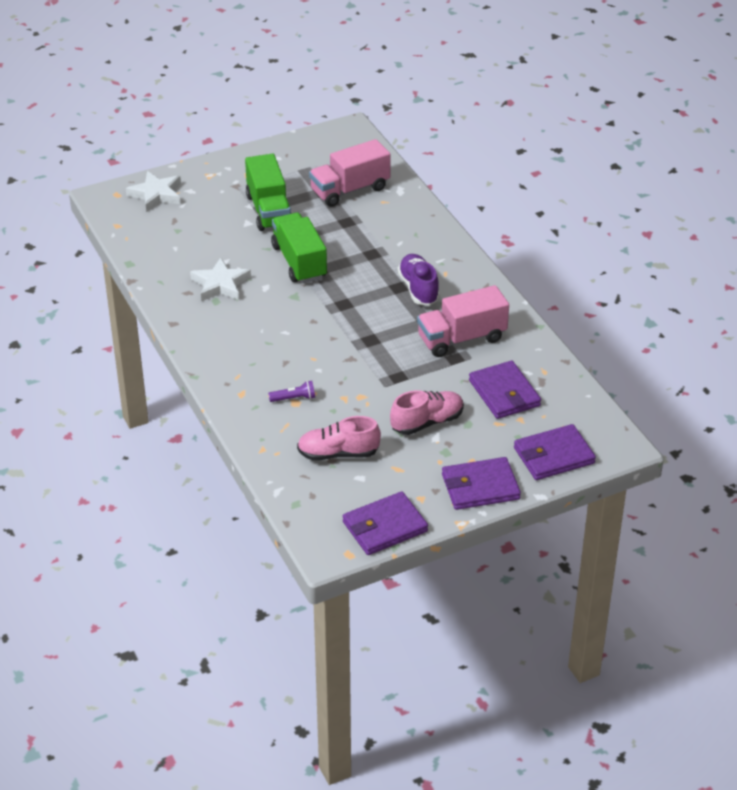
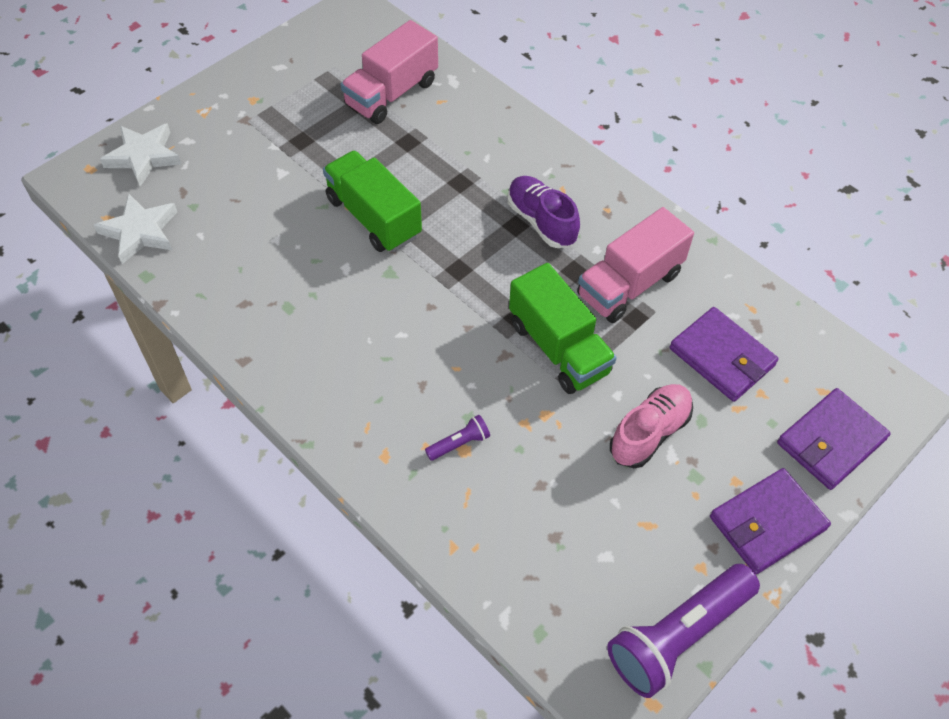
camera: 20 degrees left, 15 degrees up
white star [190,258,251,301] -> white star moved to [94,193,177,264]
green truck [245,154,291,231] -> green truck moved to [509,263,617,394]
pink shoe [297,416,381,461] -> none
purple wallet [343,491,428,555] -> purple flashlight [607,564,760,698]

